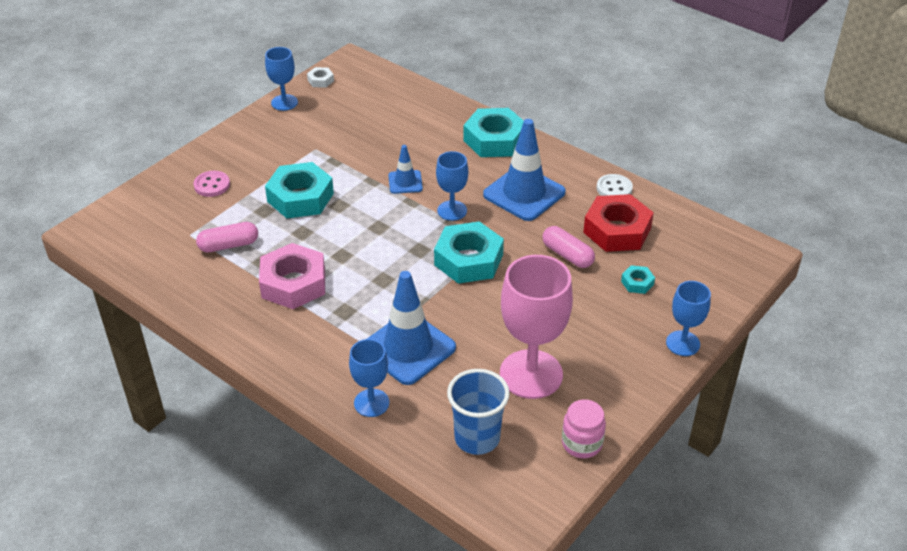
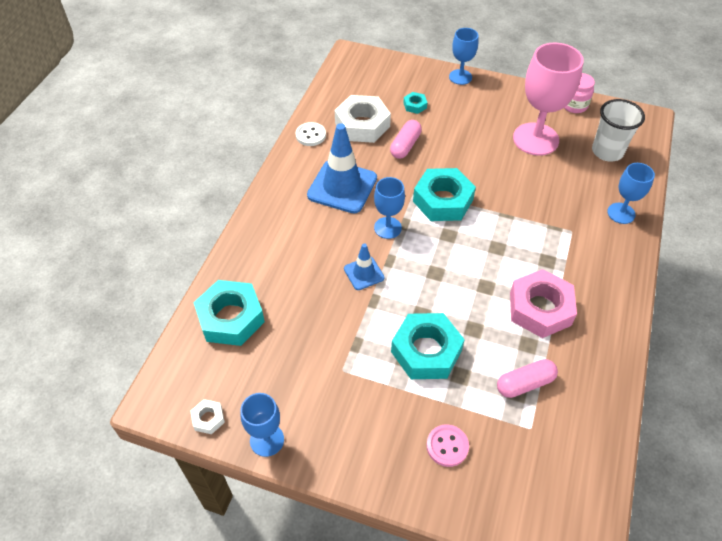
camera: 110 degrees left, 10 degrees up
pink capsule [196,222,258,252] -> pink capsule turned 75 degrees counterclockwise [497,359,558,398]
blue traffic cone [367,271,456,385] -> none
blue cup [447,369,510,455] -> white cup [592,99,645,161]
turquoise nut [463,108,524,157] -> turquoise nut moved to [193,280,265,346]
red nut [583,194,654,252] -> white nut [335,95,391,143]

